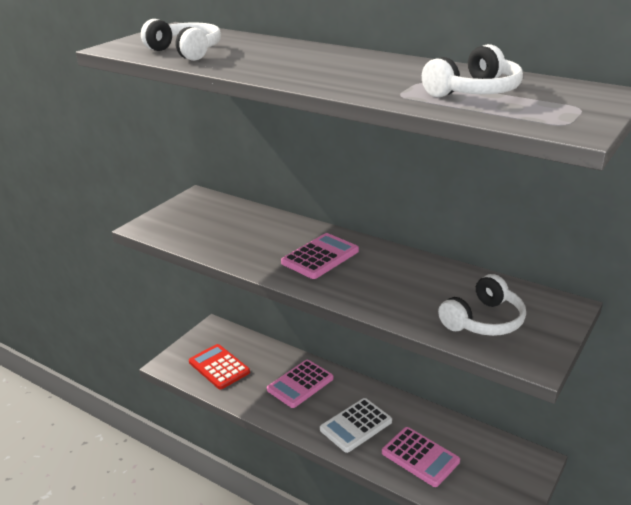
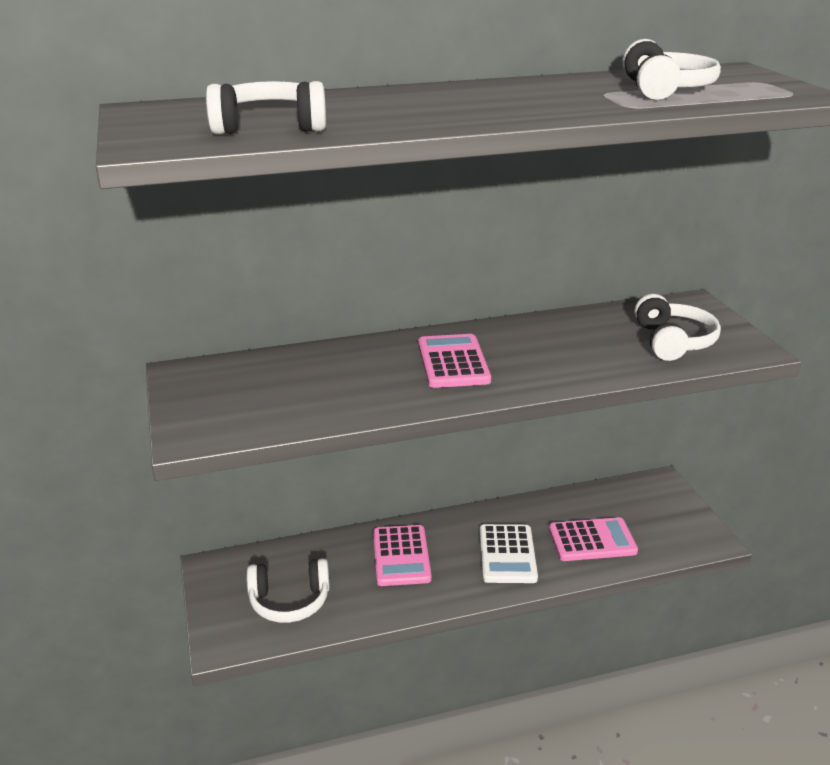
camera: 50 degrees left, 0 degrees up
red calculator [189,344,250,389] -> white headphones [247,558,330,623]

